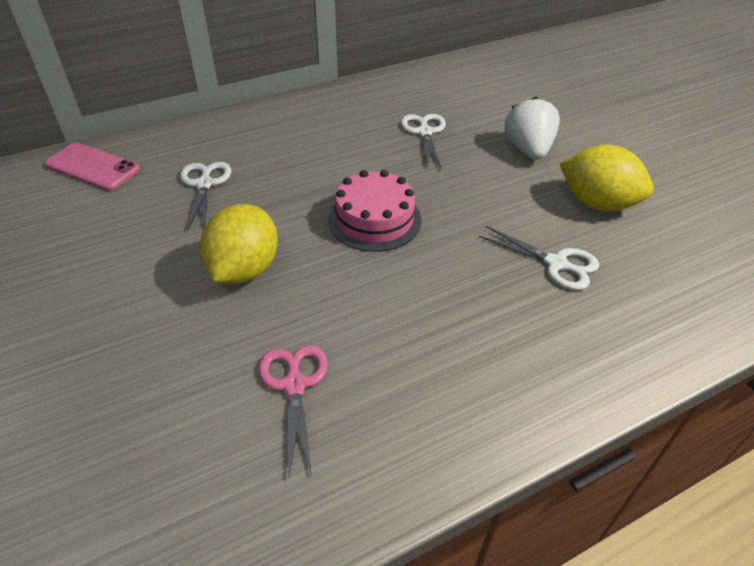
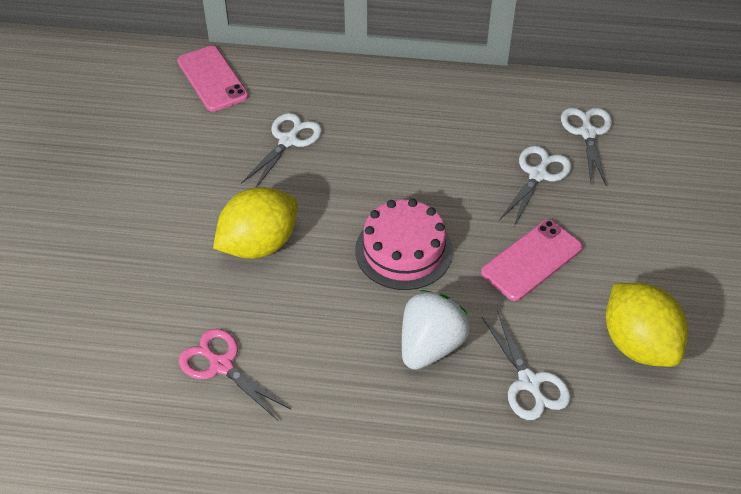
camera: 35 degrees right, 5 degrees up
pink scissors [259,345,328,476] -> pink scissors turned 75 degrees counterclockwise [179,329,291,421]
white strawberry [504,97,560,160] -> white strawberry moved to [402,290,470,370]
none -> pink phone [481,220,583,301]
none -> white scissors [561,108,612,186]

